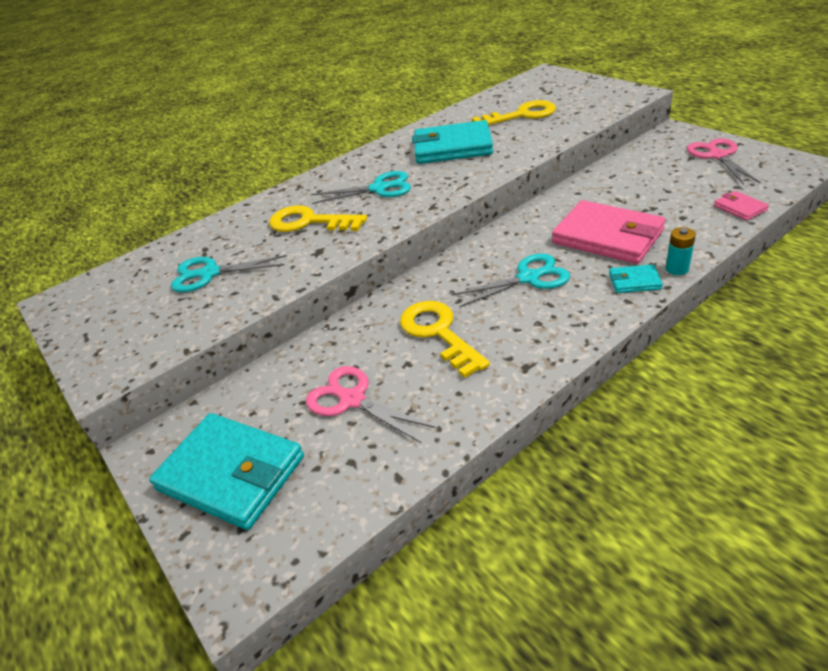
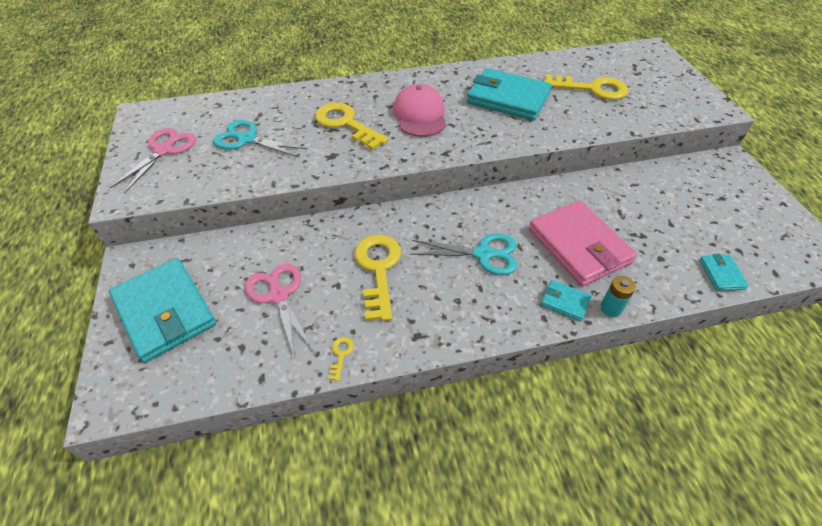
camera: 20 degrees right, 10 degrees up
turquoise scissors [311,171,411,204] -> pink cap [393,84,446,137]
pink scissors [687,138,761,185] -> pink scissors moved to [110,128,196,194]
pink wallet [714,191,769,221] -> turquoise wallet [699,254,749,291]
none -> yellow key [328,337,354,381]

